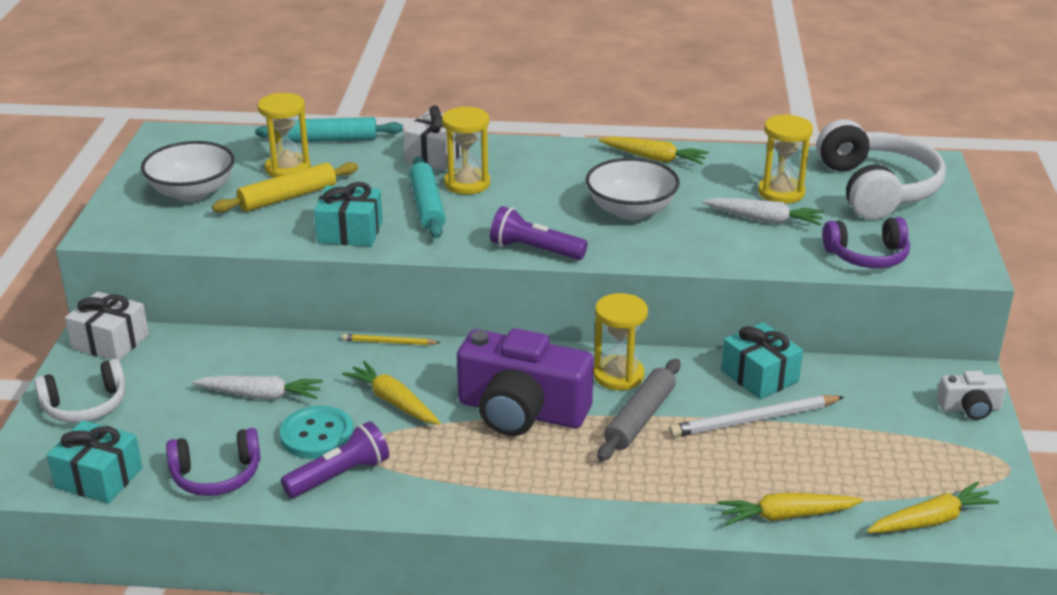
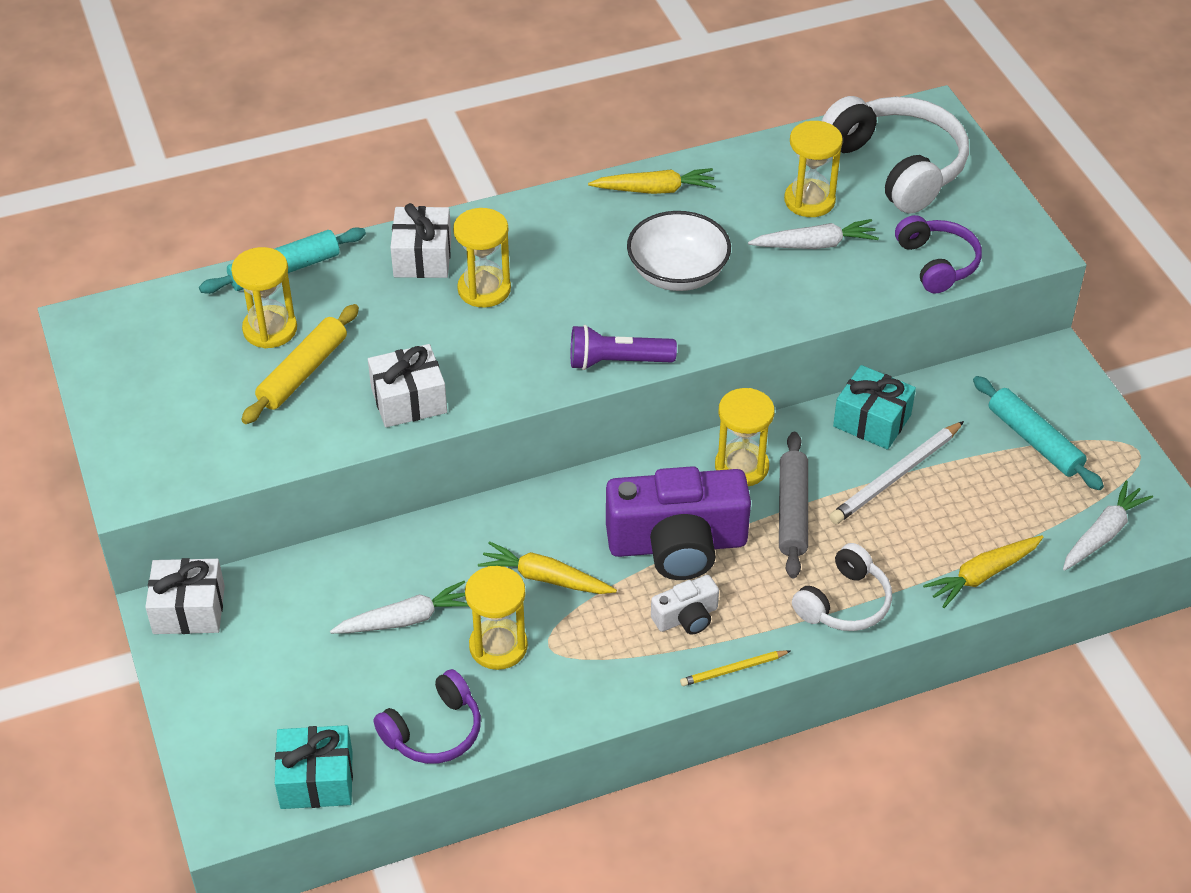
camera: 25 degrees left, 15 degrees up
white headphones [34,359,126,423] -> white headphones moved to [792,543,892,631]
white bowl [141,141,235,201] -> none
turquoise button [280,406,354,459] -> yellow hourglass [465,566,528,670]
purple flashlight [281,421,389,498] -> none
turquoise gift [314,182,383,247] -> white gift [368,344,447,427]
yellow pencil [342,334,440,345] -> yellow pencil moved to [680,650,790,686]
turquoise rolling pin [409,156,446,238] -> turquoise rolling pin moved to [973,376,1104,490]
purple headphones [823,217,910,268] -> purple headphones turned 75 degrees counterclockwise [895,215,982,293]
yellow carrot [867,482,999,533] -> white carrot [1063,481,1153,571]
white camera [937,371,1006,420] -> white camera moved to [651,575,719,635]

